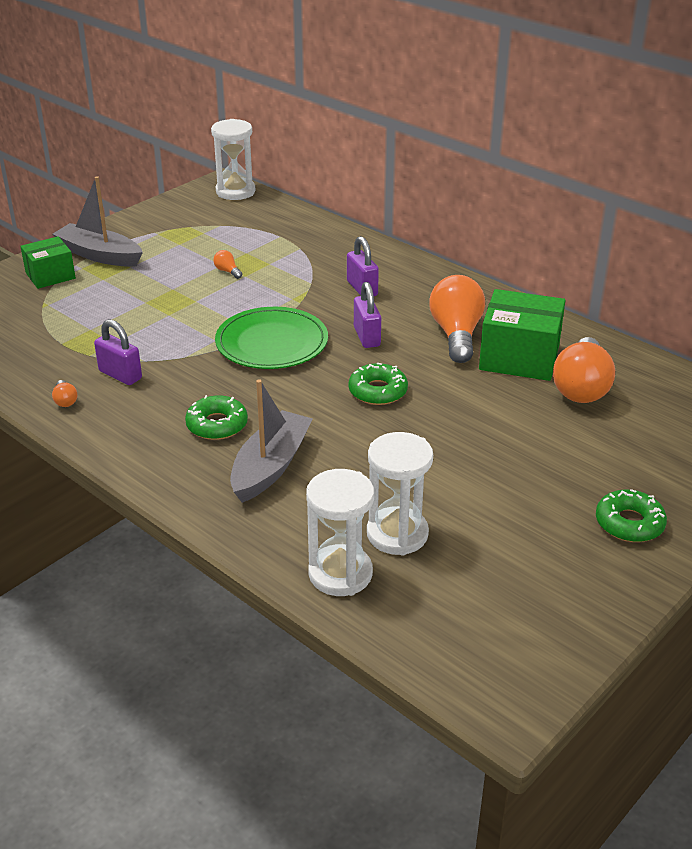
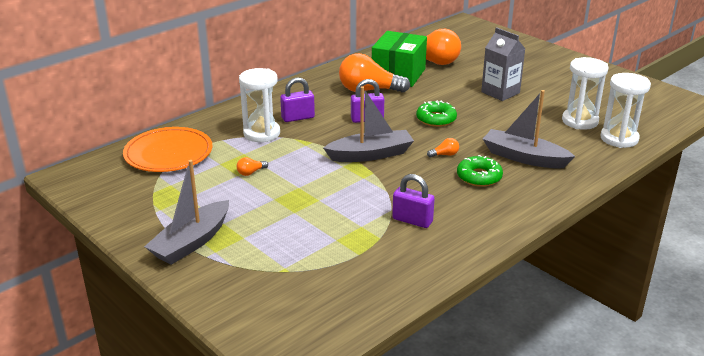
camera: 85 degrees left, 5 degrees down
green box [20,236,76,289] -> none
orange light bulb [52,380,78,407] -> orange light bulb moved to [427,138,459,157]
purple padlock [94,319,142,385] -> purple padlock turned 75 degrees clockwise [392,174,435,228]
white hourglass [211,119,255,200] -> white hourglass moved to [239,68,280,142]
green plate [215,307,328,369] -> grey boat [323,86,414,162]
green donut [596,489,667,542] -> none
none -> orange plate [123,127,212,172]
none -> grey carton [481,27,525,101]

